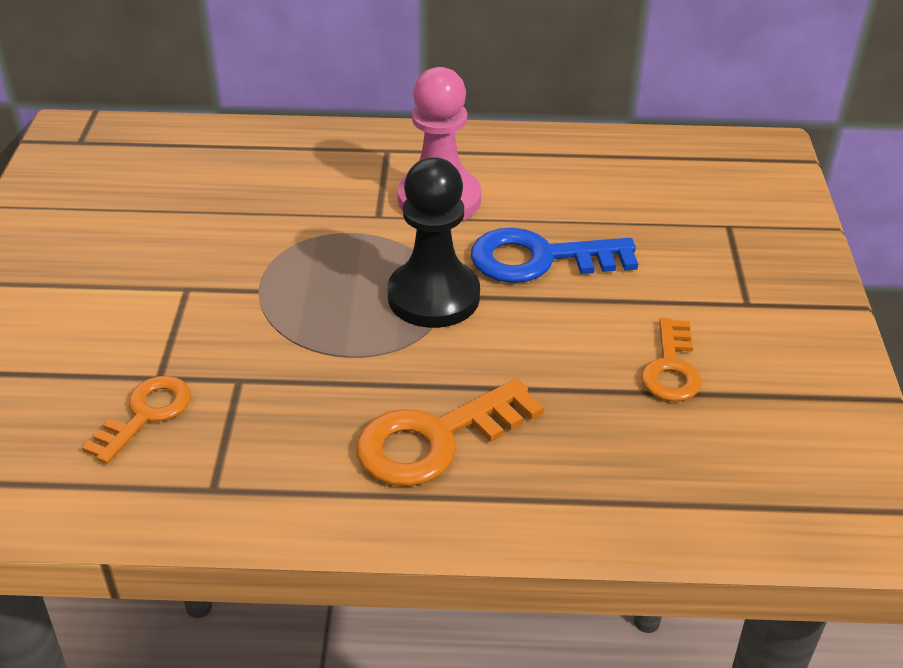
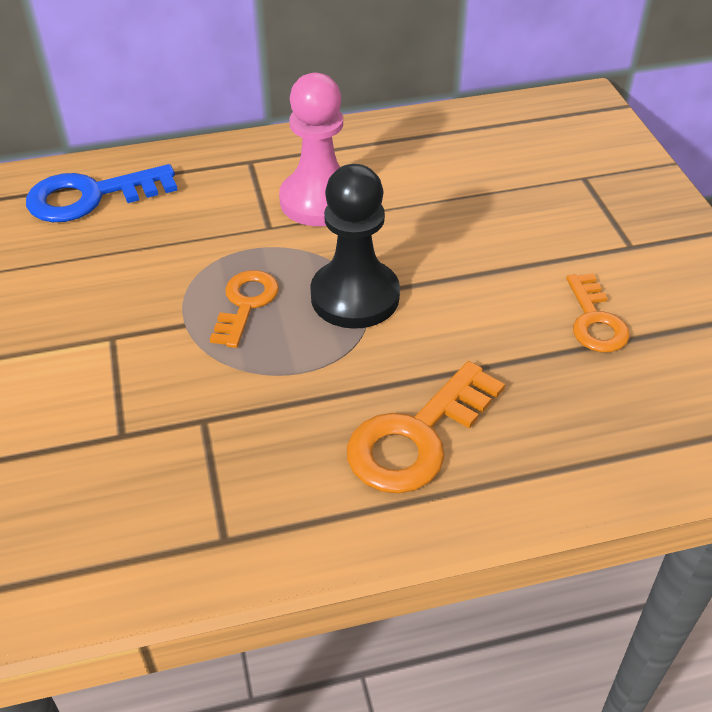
camera: 15 degrees left, 5 degrees up
orange key [82,376,191,464] -> orange key moved to [210,270,279,348]
blue key [471,227,638,283] -> blue key moved to [26,164,178,222]

